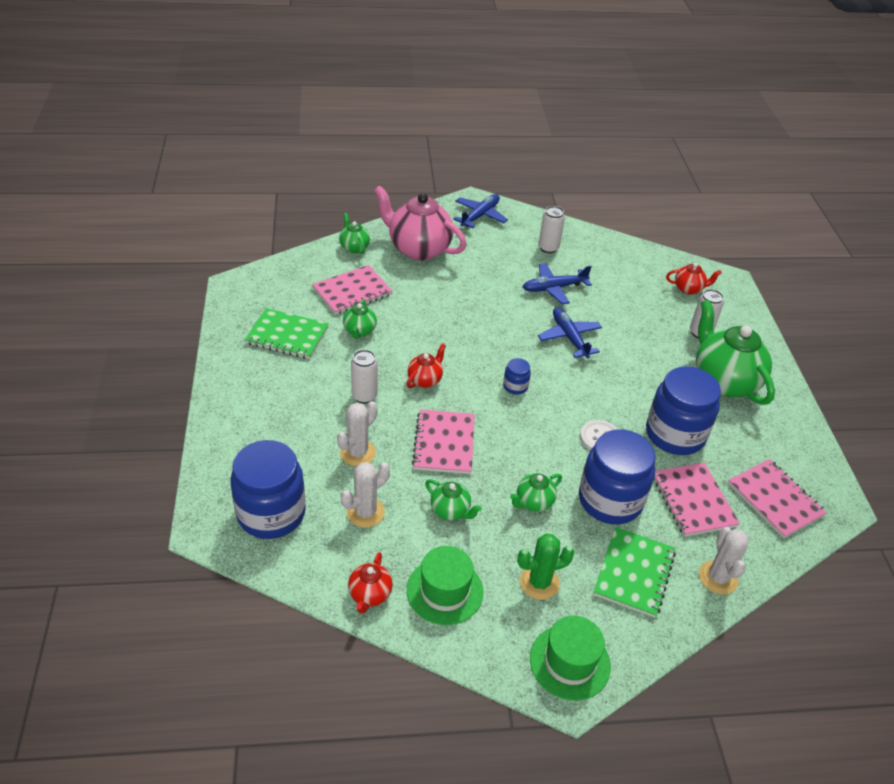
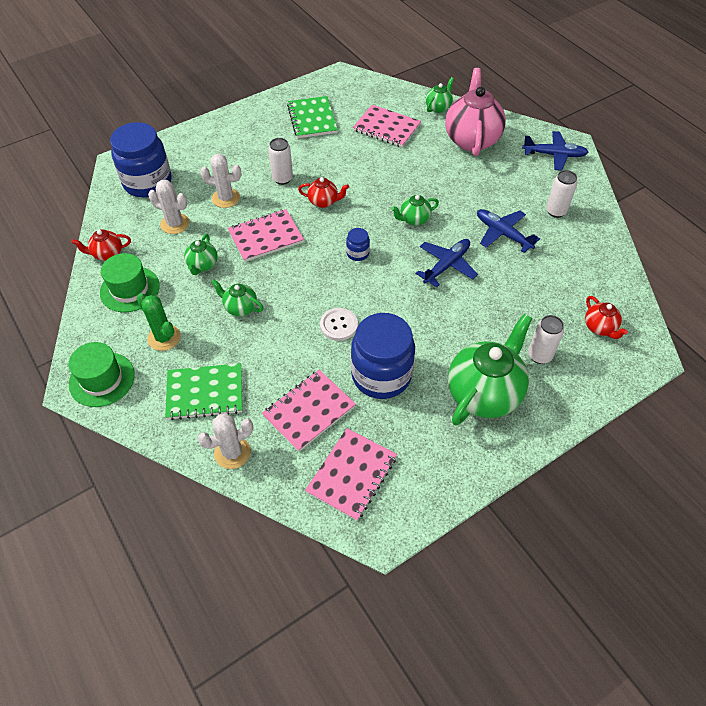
camera: 65 degrees right, 10 degrees up
green teapot [343,299,377,339] -> green teapot moved to [391,195,439,226]
blue jar [579,429,656,524] -> none

